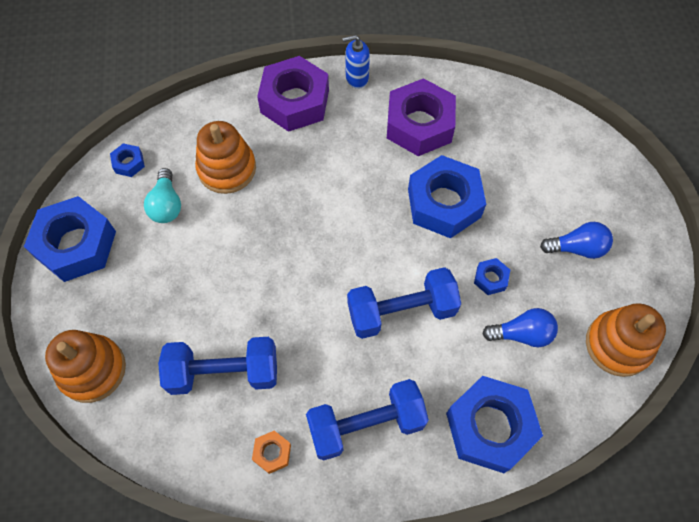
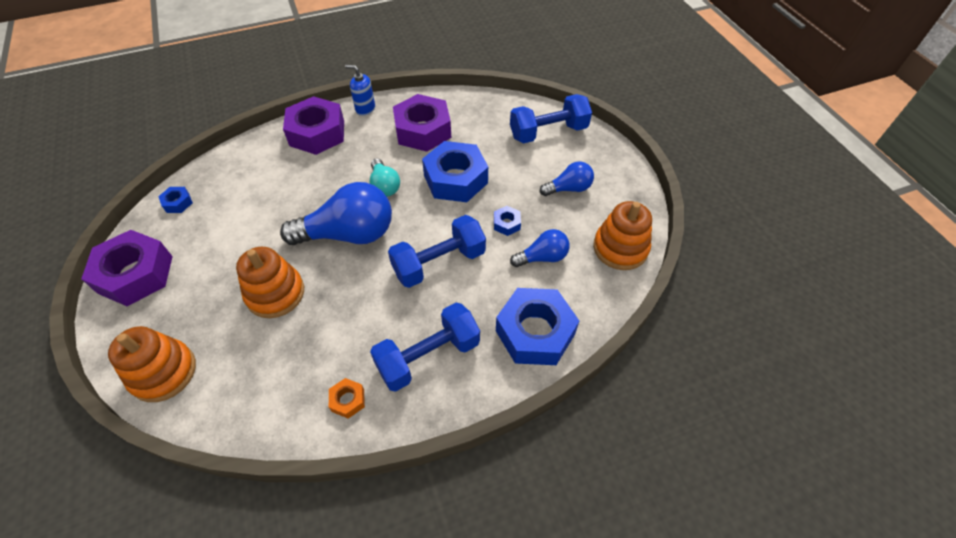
camera: 15 degrees left, 10 degrees down
blue nut [24,196,116,282] -> purple nut [81,230,173,306]
turquoise light bulb [144,168,181,223] -> turquoise light bulb moved to [370,158,400,197]
blue dumbbell [158,337,277,395] -> blue dumbbell moved to [510,94,592,143]
orange stacking toy [195,121,256,194] -> orange stacking toy moved to [236,247,304,318]
blue soap dispenser [343,35,370,89] -> blue soap dispenser turned 45 degrees clockwise [345,65,375,116]
none -> blue light bulb [280,182,392,245]

